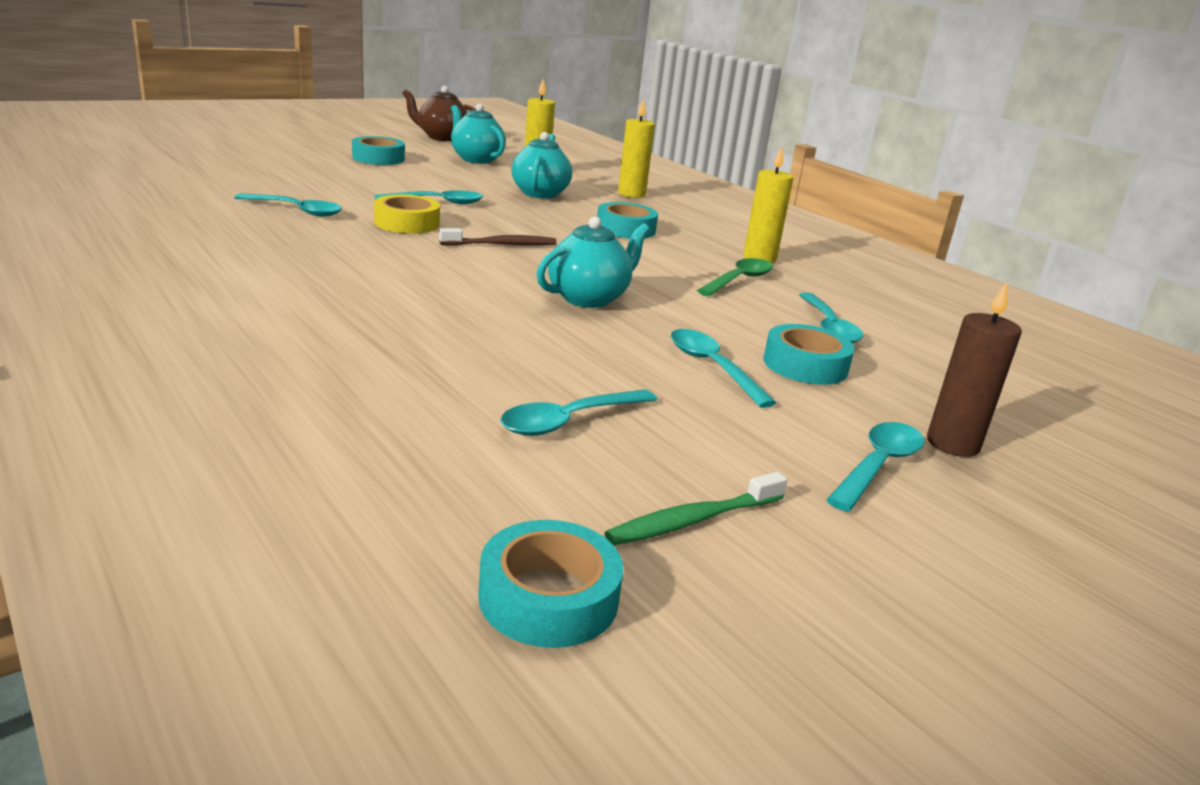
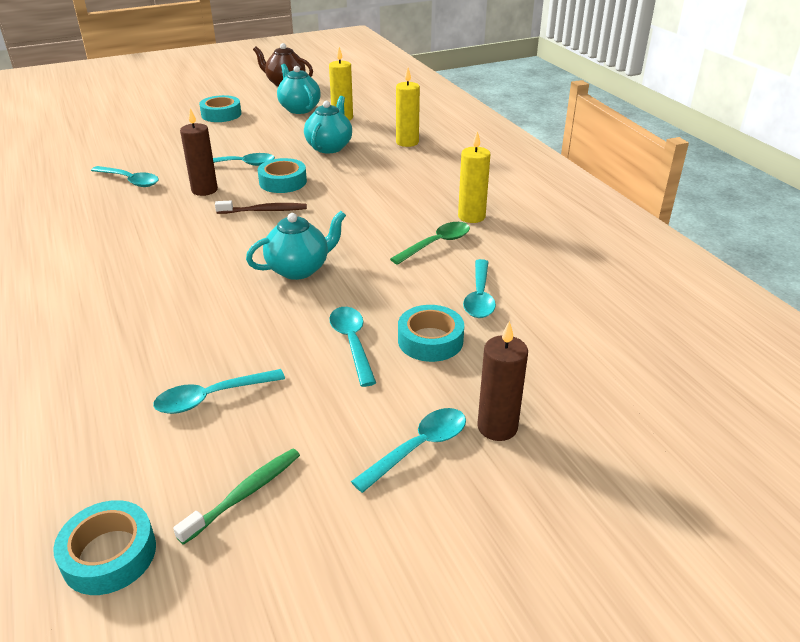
camera: 15 degrees right, 10 degrees up
yellow tape [374,195,440,234] -> brown candle [180,108,218,196]
turquoise tape [597,202,658,239] -> turquoise tape moved to [258,158,307,193]
green toothbrush [605,472,787,545] -> green toothbrush turned 150 degrees clockwise [173,448,300,545]

